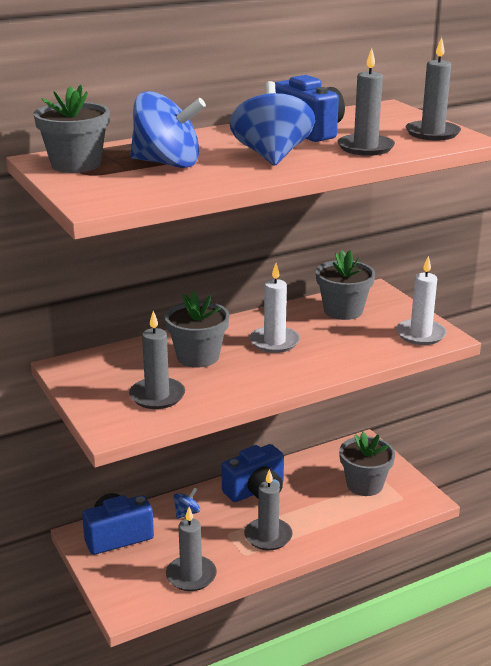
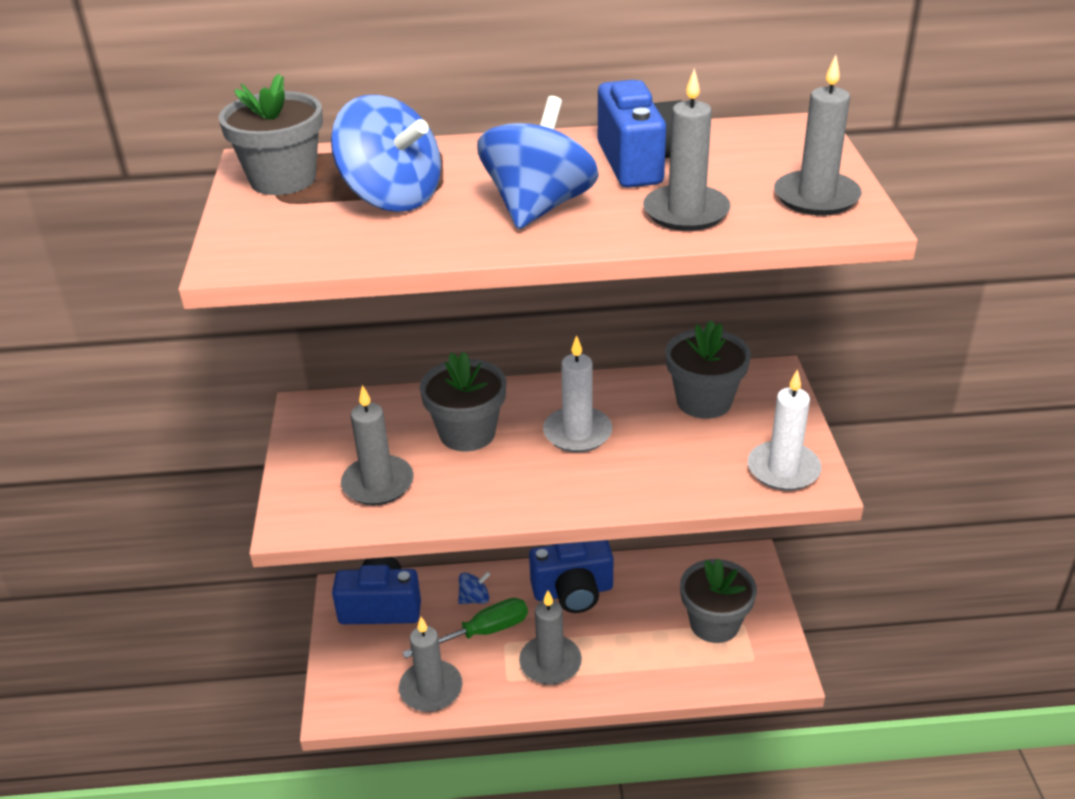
camera: 25 degrees right, 10 degrees up
none -> green screwdriver [402,598,528,659]

